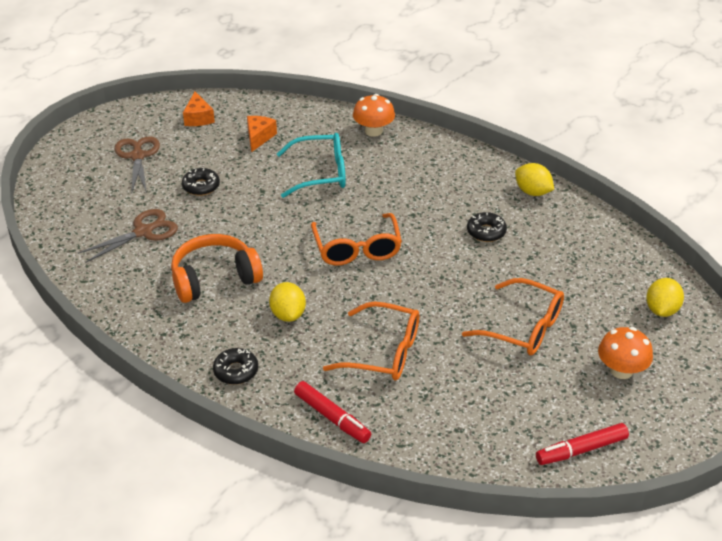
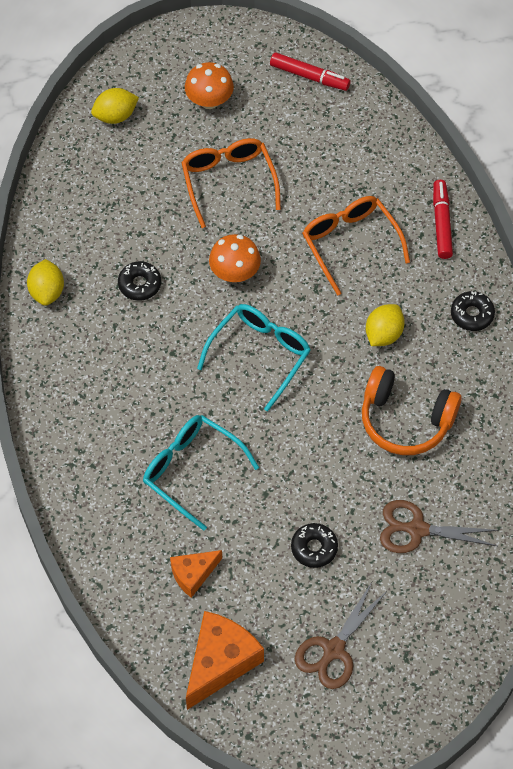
camera: 135 degrees left, 20 degrees up
orange cheese [183,92,215,126] -> orange cheese [186,611,264,710], size x1.71
orange glasses [311,213,402,265] -> turquoise glasses [197,304,311,411]
orange mushroom [353,94,395,137] -> orange mushroom moved to [209,234,261,282]

